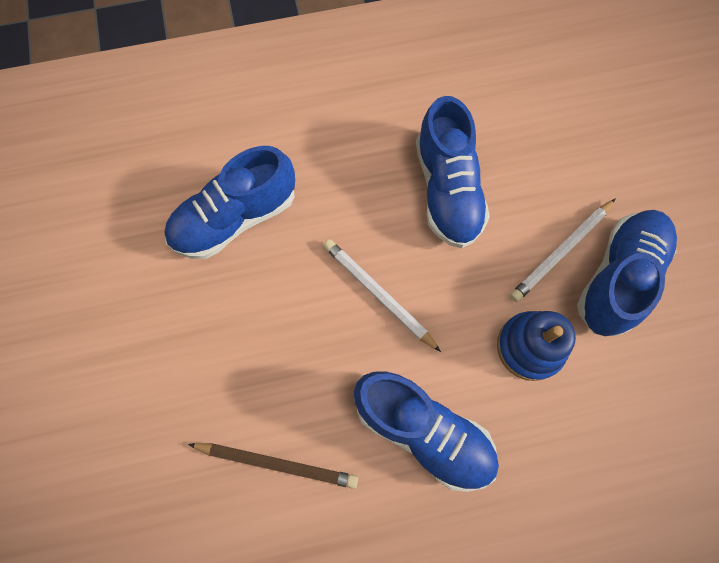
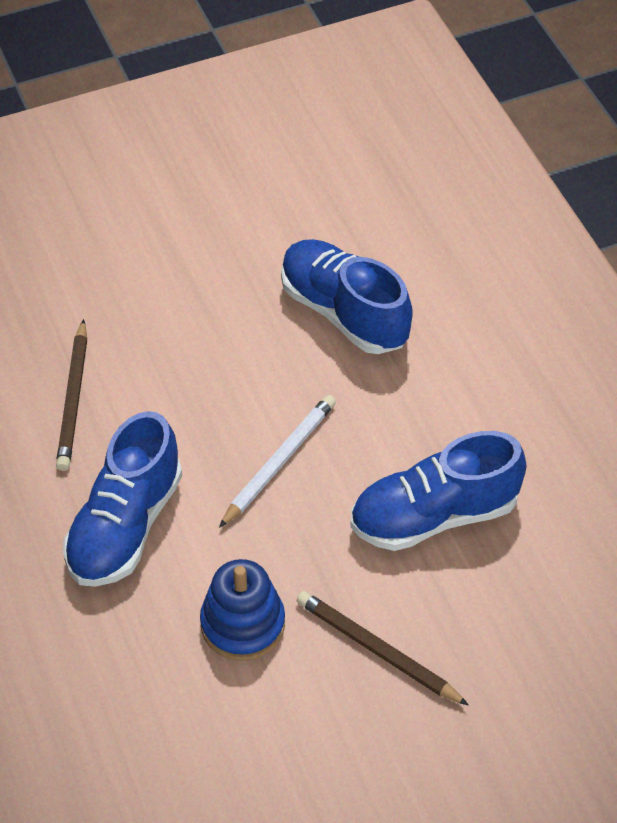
camera: 80 degrees right, 20 degrees down
white pencil [510,198,616,302] -> brown pencil [296,591,469,706]
blue shoe [577,210,677,336] -> none

